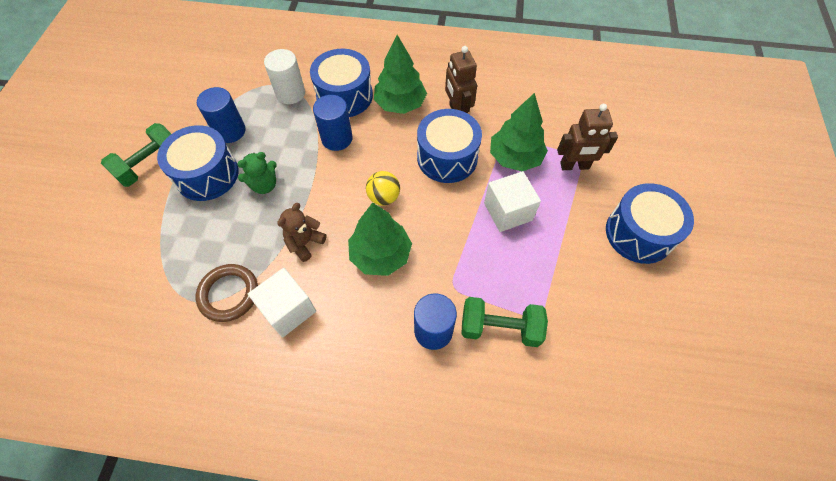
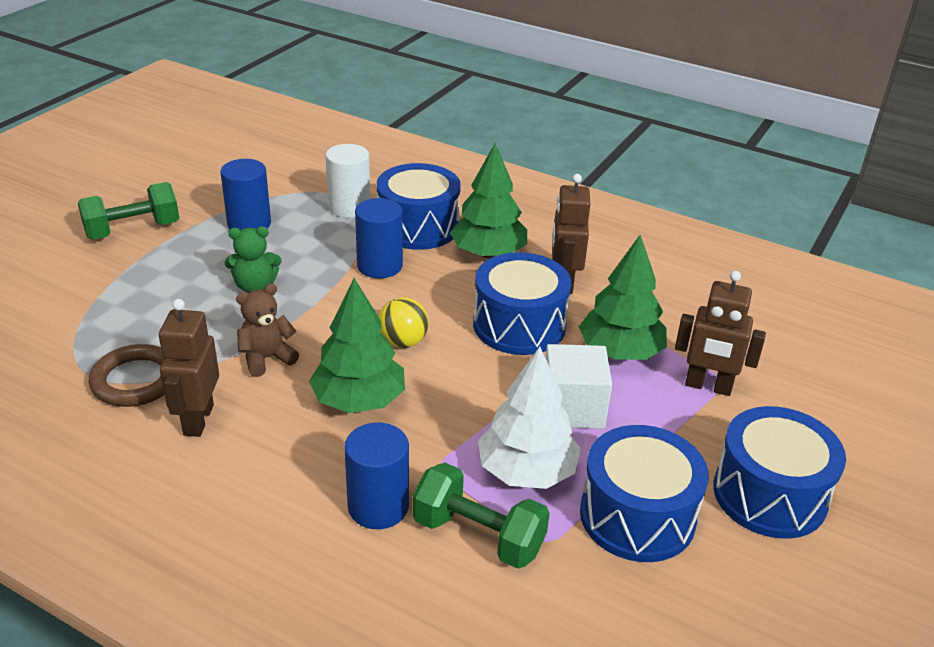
camera: 20 degrees right, 25 degrees down
blue drum [157,125,239,201] -> blue drum moved to [580,425,709,562]
white cube [248,268,316,337] -> brown robot [159,299,219,437]
none -> white tree [478,347,581,489]

